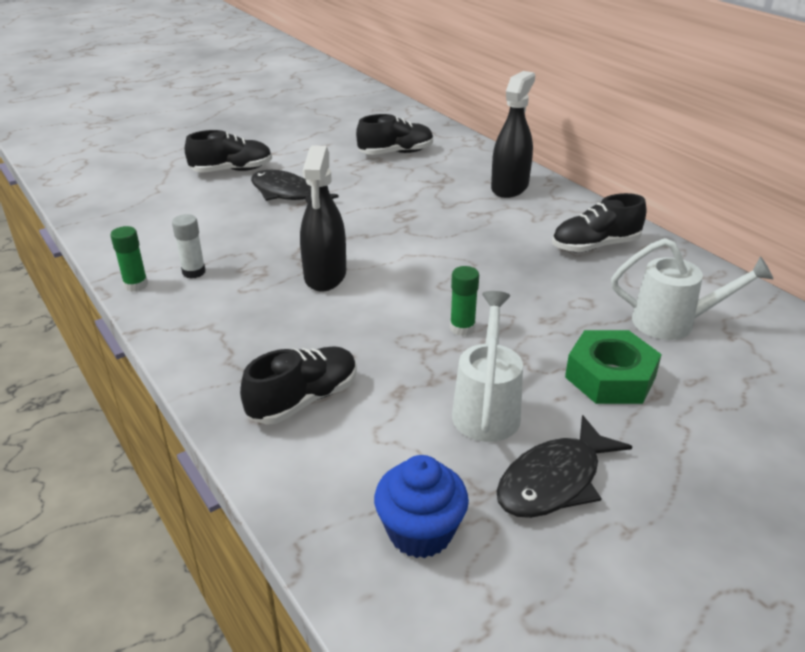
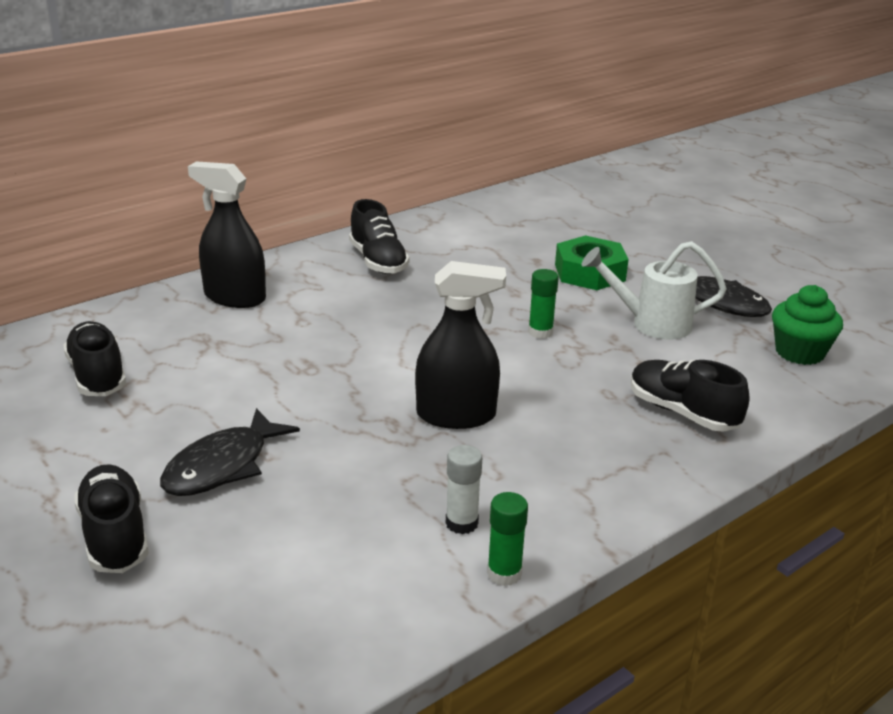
camera: 95 degrees left, 5 degrees down
blue cupcake [374,455,469,558] -> green cupcake [772,285,843,365]
white watering can [611,238,774,340] -> none

